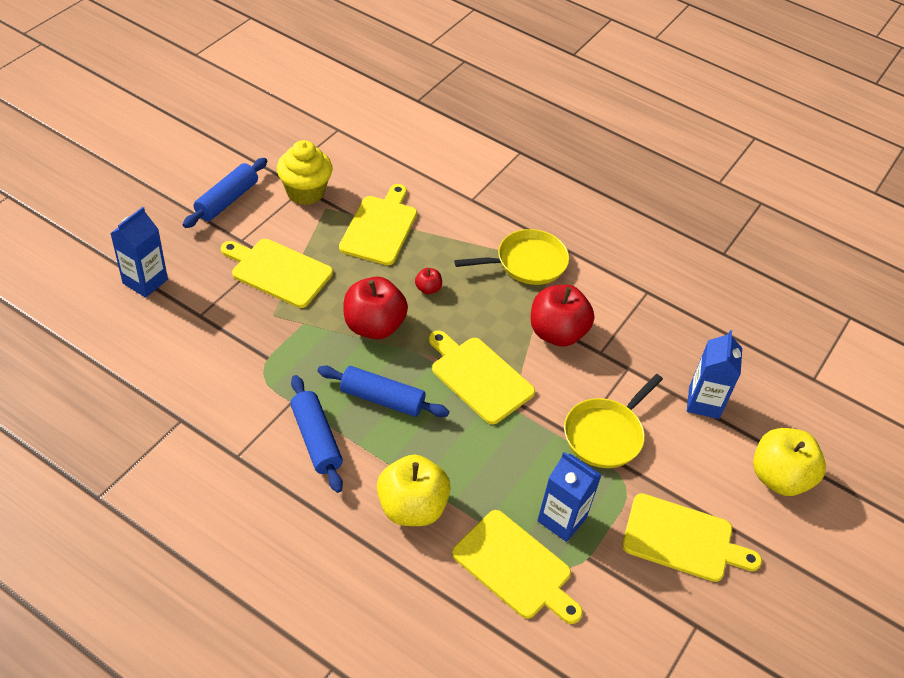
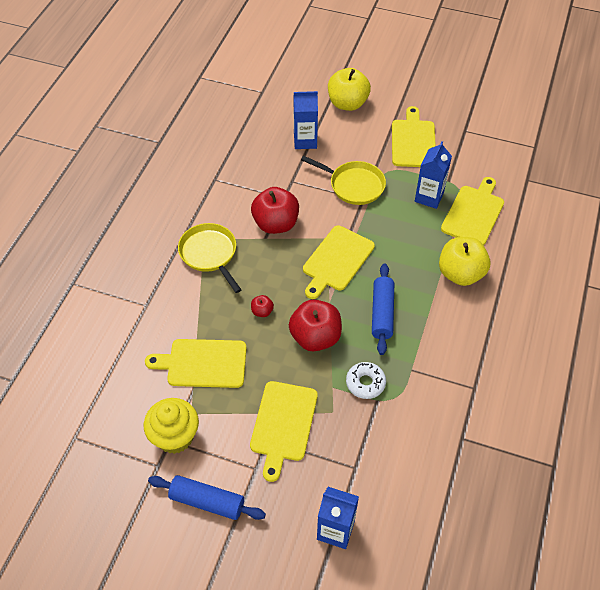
camera: 100 degrees left, 5 degrees up
blue rolling pin [290,375,343,493] -> none
none -> white donut [346,362,386,399]

